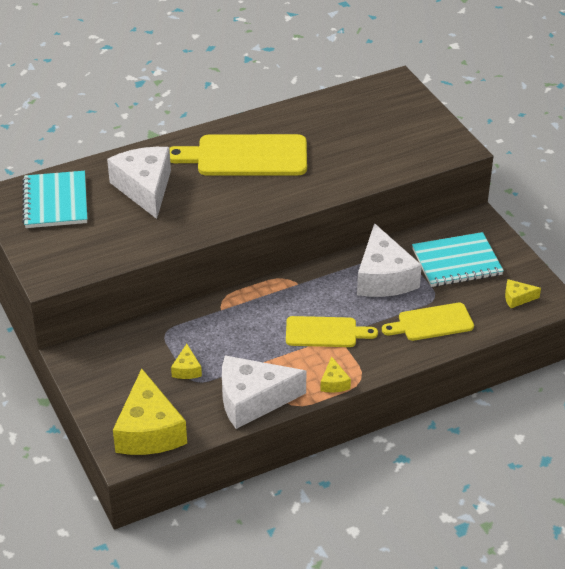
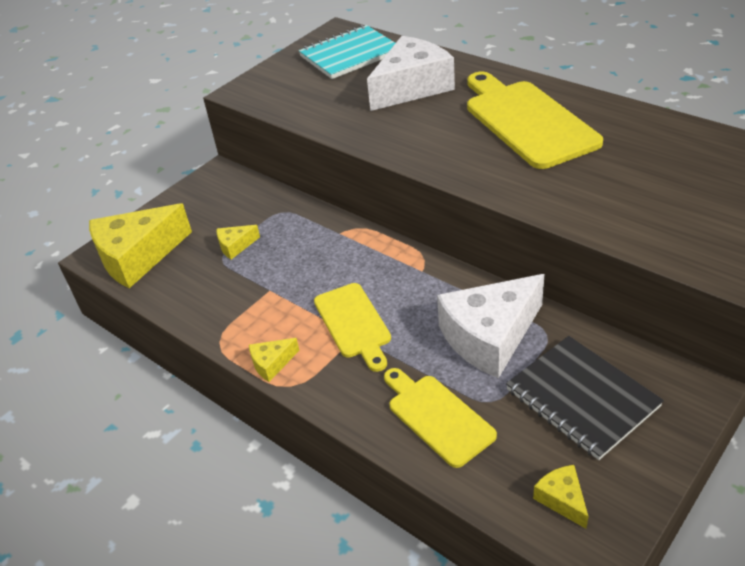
camera: 70 degrees right, 0 degrees up
white cheese [222,355,306,429] -> none
turquoise notebook [412,232,504,287] -> black notebook [506,336,664,460]

